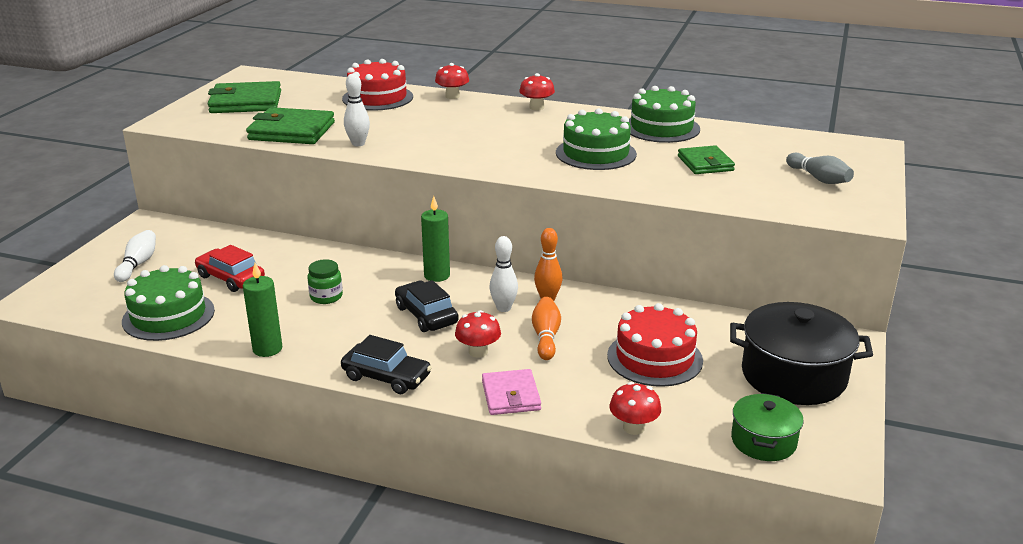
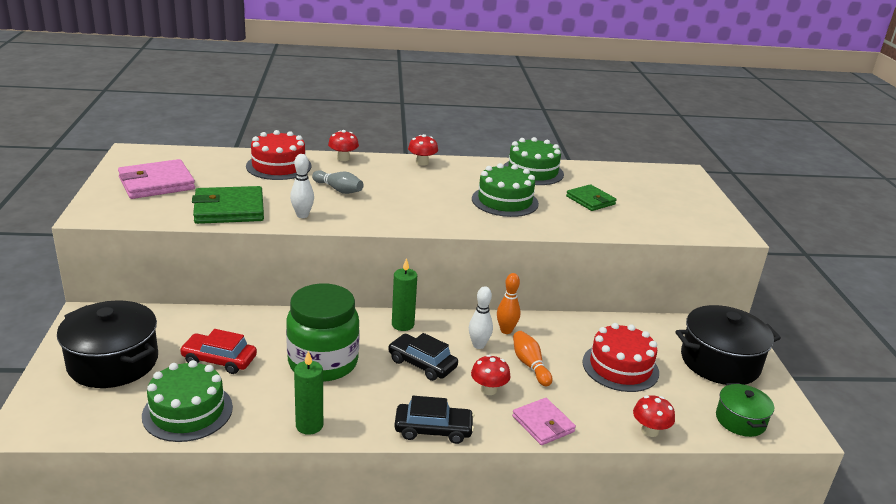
camera: 25 degrees left, 0 degrees up
white bowling pin [114,230,156,282] -> black pot [57,300,158,388]
green wallet [208,81,281,113] -> pink wallet [118,159,195,199]
green jar [307,259,343,304] -> green jar [286,283,360,382], size x2.33
grey bowling pin [786,153,854,184] -> grey bowling pin moved to [312,170,364,194]

